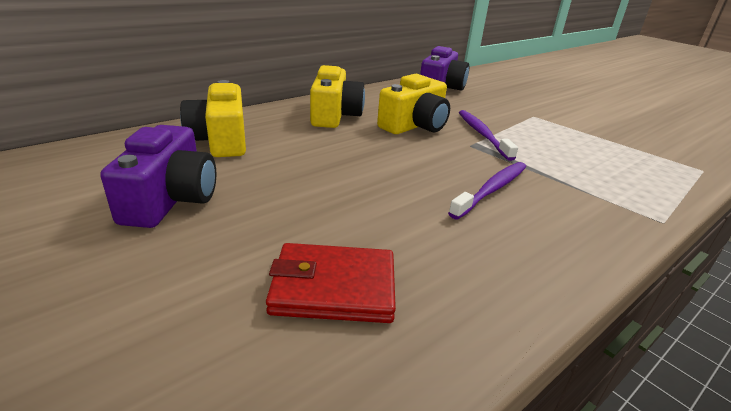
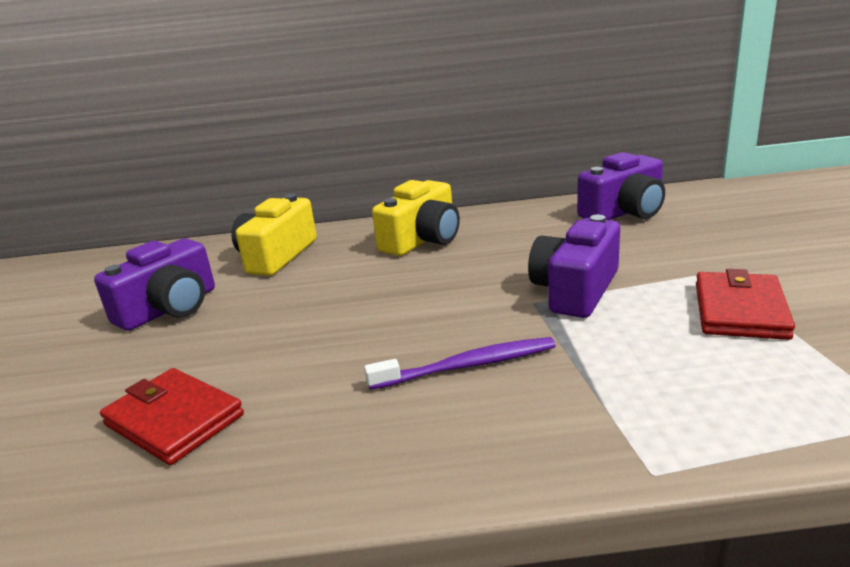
camera: 40 degrees right, 5 degrees down
yellow camera [377,74,450,134] -> none
purple toothbrush [459,110,518,161] -> purple camera [528,215,620,318]
none -> red wallet [696,269,795,340]

